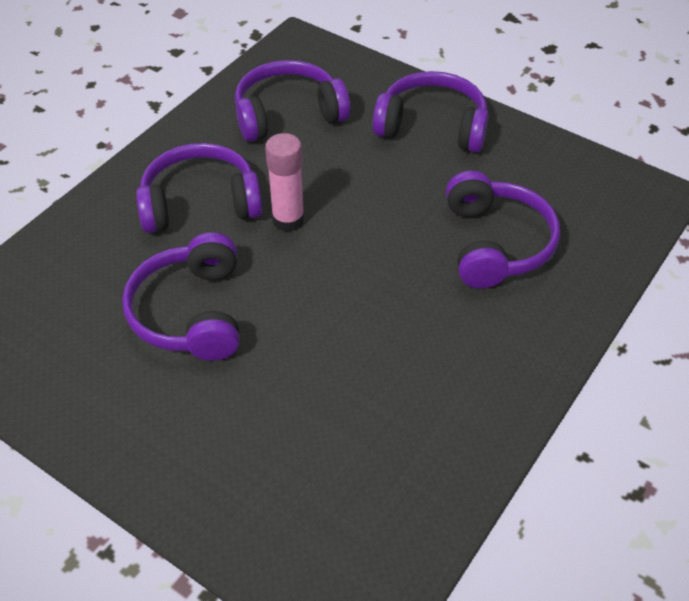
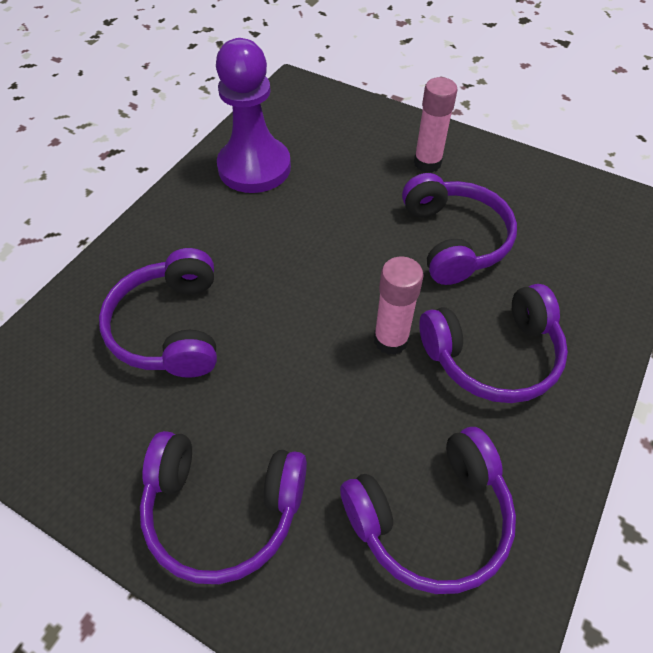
camera: 175 degrees right, 5 degrees up
none -> purple pawn [216,38,291,193]
none -> pink glue stick [414,77,458,173]

